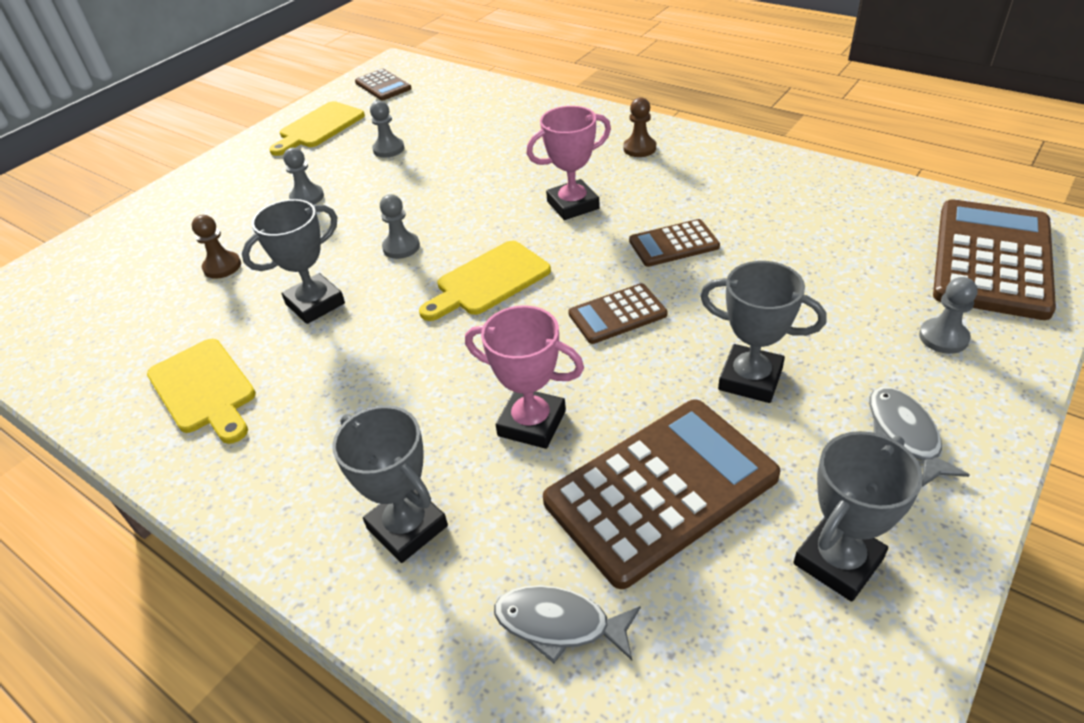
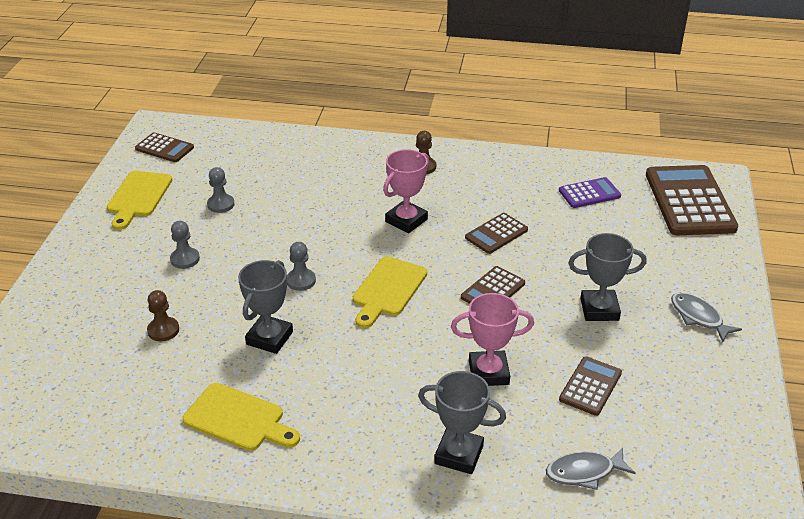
camera: 30 degrees left, 5 degrees down
brown calculator [543,399,781,589] -> brown calculator [559,356,622,416], size x0.52
grey trophy [793,431,923,602] -> none
grey pawn [919,277,978,354] -> none
none -> purple calculator [559,177,621,208]

